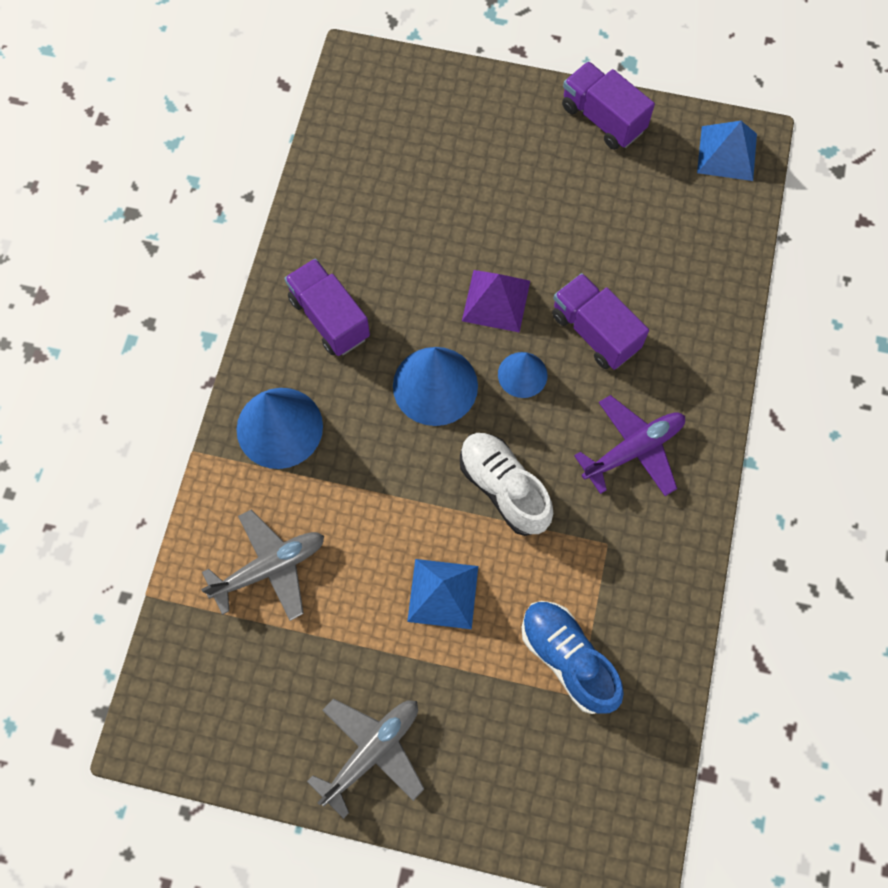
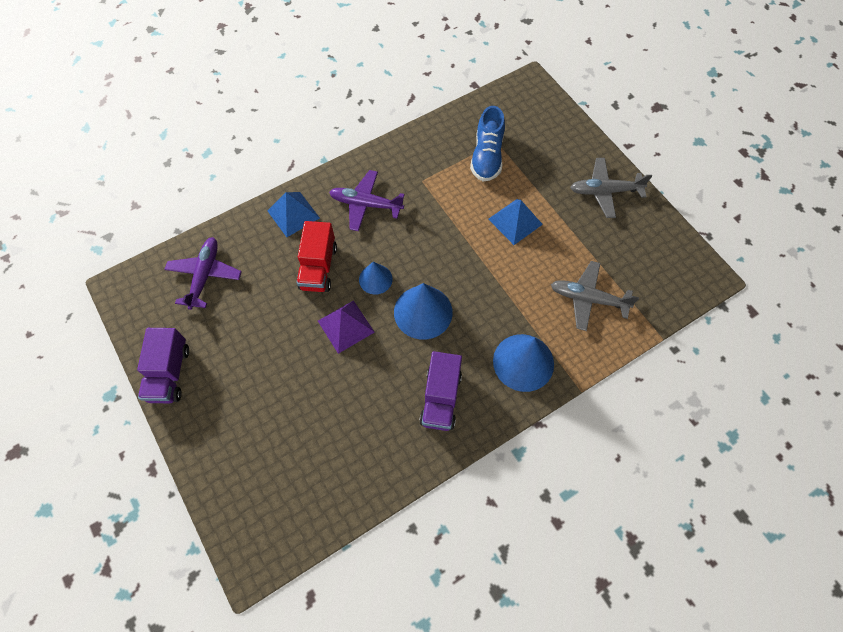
camera: 135 degrees left, 5 degrees down
white shoe [460,433,553,536] -> none
purple truck [552,273,649,370] -> red truck [296,221,337,292]
blue pyramid [697,121,757,181] -> blue pyramid moved to [267,192,320,237]
none -> purple plane [164,237,242,310]

